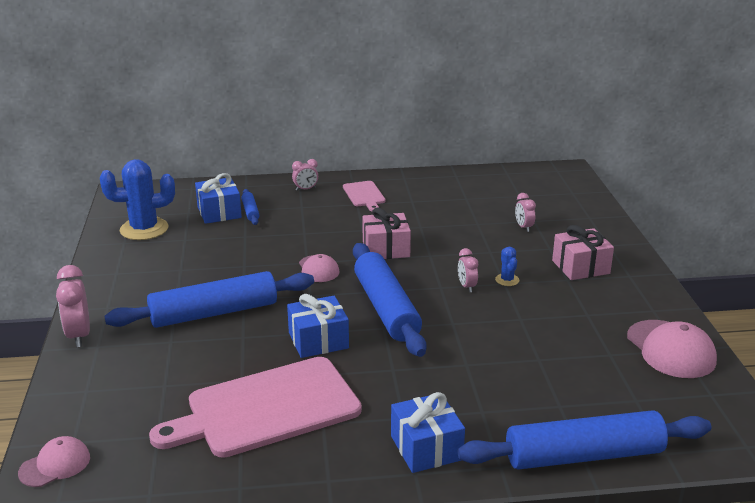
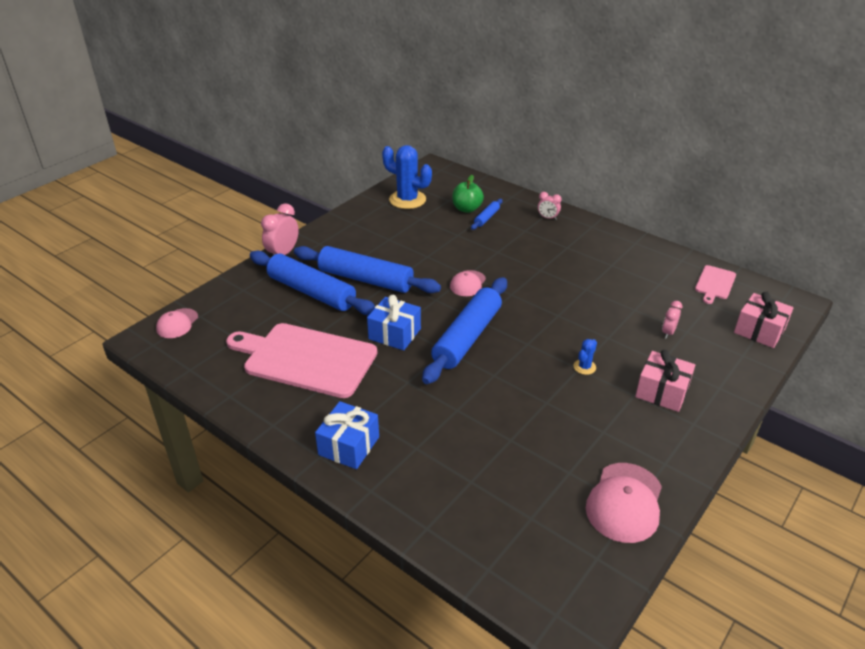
camera: 45 degrees right, 10 degrees up
pink cap [18,436,90,487] -> pink cap turned 105 degrees clockwise [156,308,198,338]
blue gift [195,173,242,224] -> green apple [452,175,484,213]
pink cutting board [343,181,386,211] -> pink cutting board moved to [695,265,736,304]
pink gift [362,207,411,259] -> pink gift moved to [734,292,794,348]
pink clock [458,248,478,292] -> none
blue rolling pin [458,410,711,470] -> blue rolling pin moved to [250,251,375,315]

